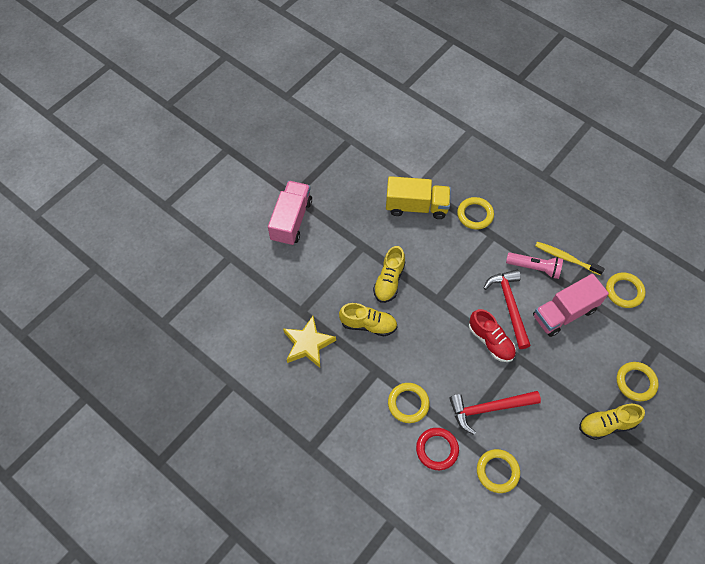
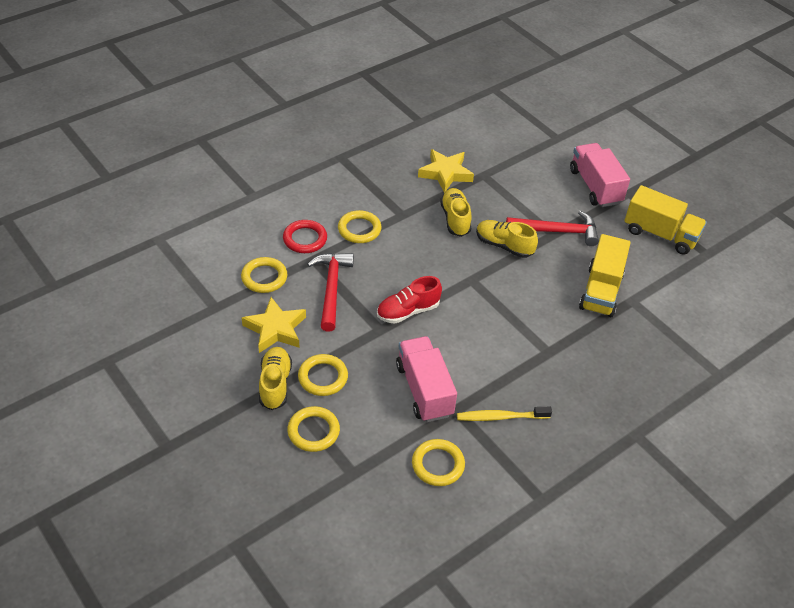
camera: 100 degrees right, 15 degrees down
pink truck [268,181,312,246] -> pink truck turned 135 degrees counterclockwise [570,143,630,207]
yellow shoe [339,303,397,336] -> yellow shoe turned 150 degrees clockwise [440,188,472,237]
yellow ring [457,197,494,230] -> yellow ring moved to [298,354,348,396]
red hammer [484,270,531,349] -> red hammer moved to [506,211,599,246]
pink flashlight [506,252,563,279] -> none
yellow toothbrush [535,242,605,275] -> yellow toothbrush turned 135 degrees counterclockwise [457,407,552,421]
none -> yellow star [242,297,306,353]
none -> yellow truck [624,185,707,255]

